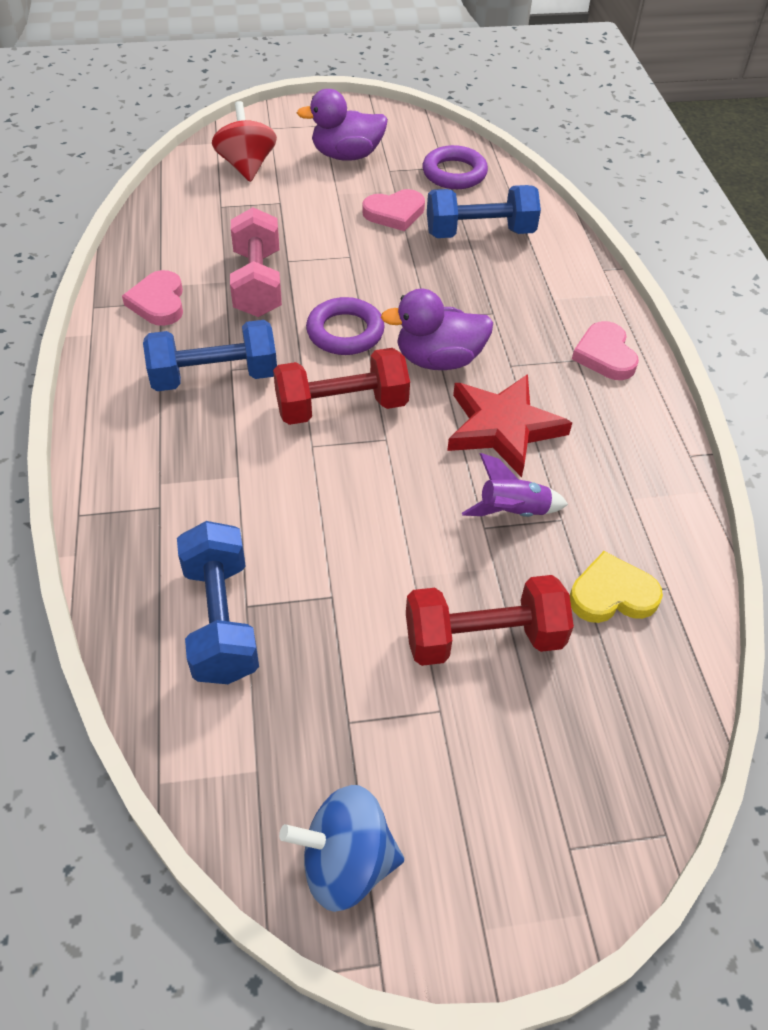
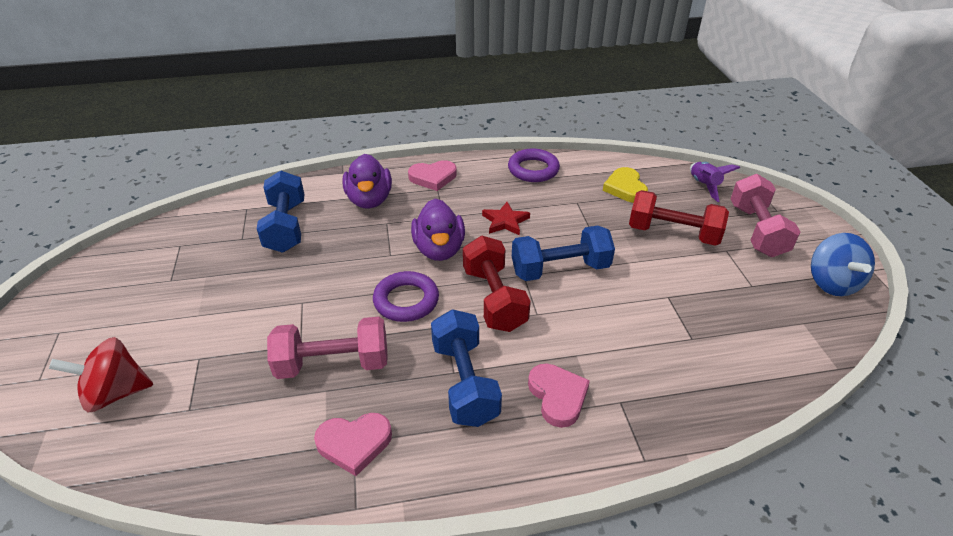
camera: 90 degrees left, 10 degrees down
blue dumbbell [177,521,259,684] -> blue dumbbell moved to [512,226,615,281]
purple duck [297,89,388,161] -> purple duck moved to [342,154,392,209]
pink heart [362,189,425,231] -> pink heart moved to [528,363,590,428]
red dumbbell [406,575,574,666] -> red dumbbell turned 60 degrees counterclockwise [629,190,729,246]
purple ring [423,145,488,189] -> purple ring moved to [508,149,560,182]
red star [447,374,572,477] -> red star [482,202,530,236], size x0.57
purple rocket [462,453,568,517] -> purple rocket moved to [690,162,740,202]
none -> pink dumbbell [731,174,800,257]

